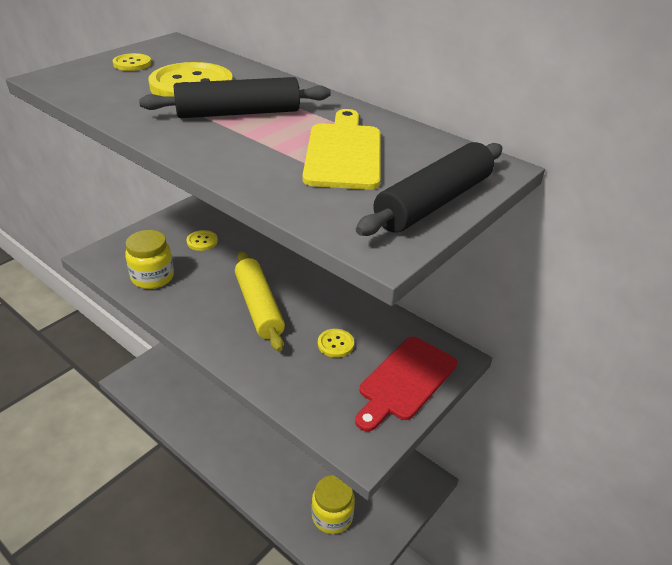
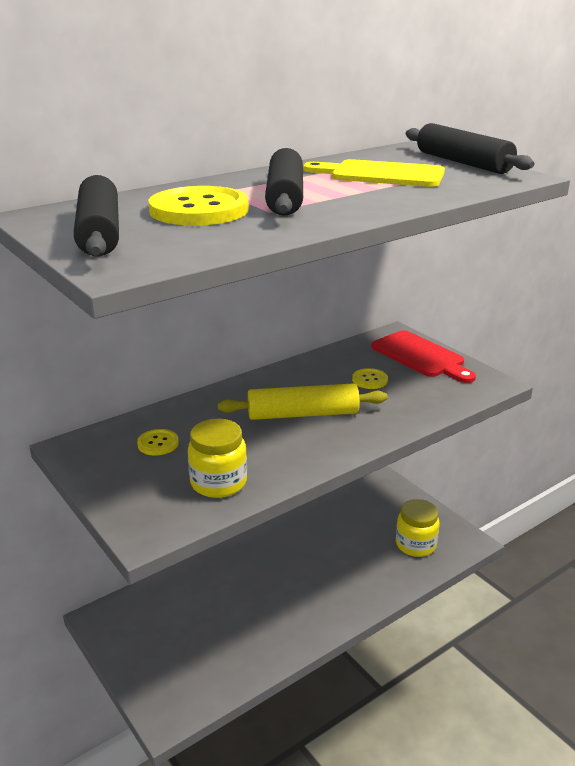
camera: 75 degrees left, 10 degrees down
yellow button [112,53,151,71] -> black rolling pin [74,175,119,257]

